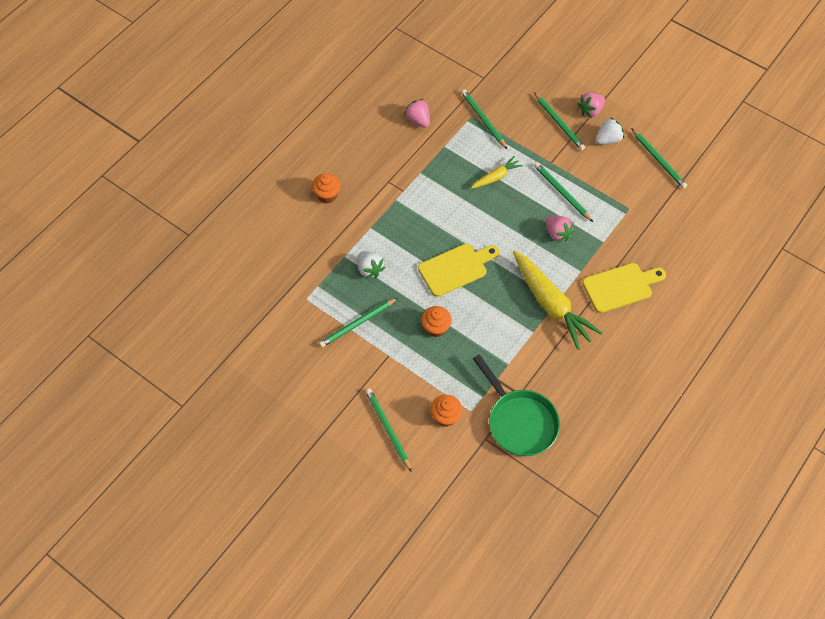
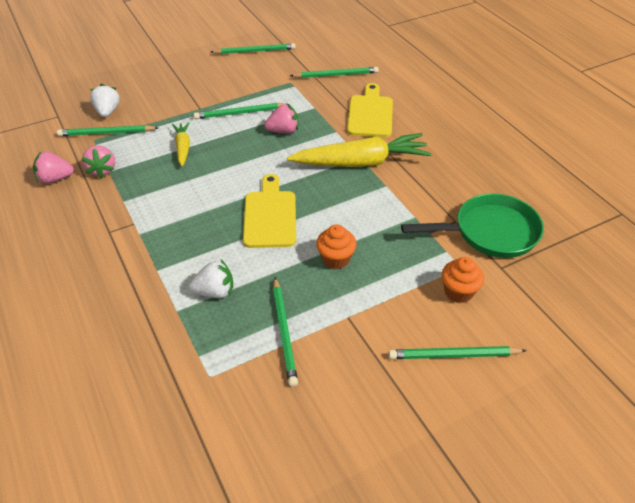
camera: 65 degrees left, 15 degrees down
orange cupcake [312,174,340,203] -> none
green pencil [534,92,585,151] -> green pencil moved to [290,67,379,78]
pink strawberry [578,93,605,118] -> pink strawberry moved to [82,146,115,178]
white strawberry [596,117,624,144] -> white strawberry moved to [90,84,120,117]

